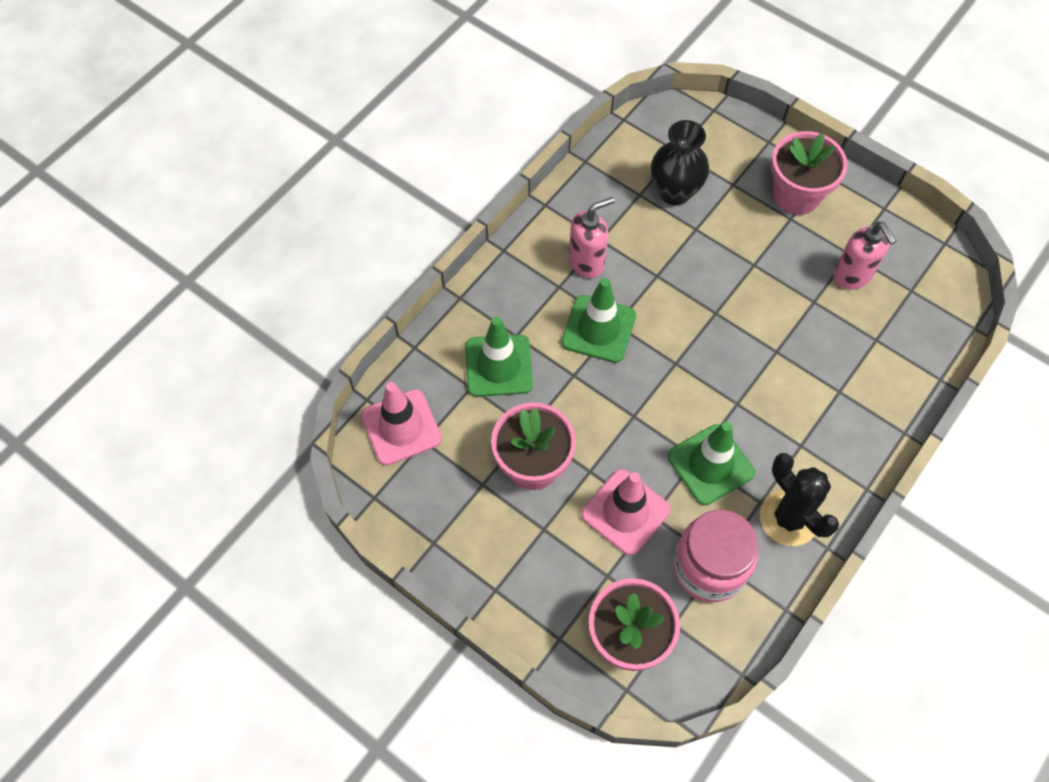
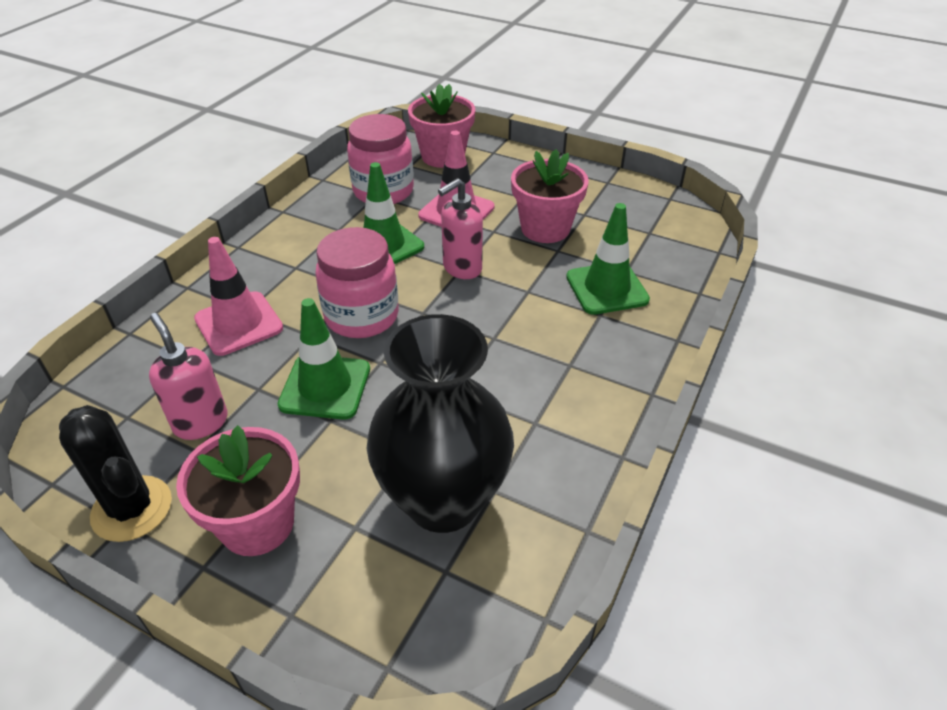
camera: 170 degrees right, 20 degrees down
pink traffic cone [361,382,442,465] -> pink traffic cone moved to [194,237,283,356]
green traffic cone [562,278,636,363] -> green traffic cone moved to [278,298,370,420]
pink soap dispenser [569,197,615,278] -> pink soap dispenser moved to [438,178,483,279]
black vase [651,120,709,205] -> black vase [367,314,514,533], size x1.58
black cactus [760,453,839,546] -> black cactus moved to [59,405,172,542]
none -> pink jar [315,227,399,338]

